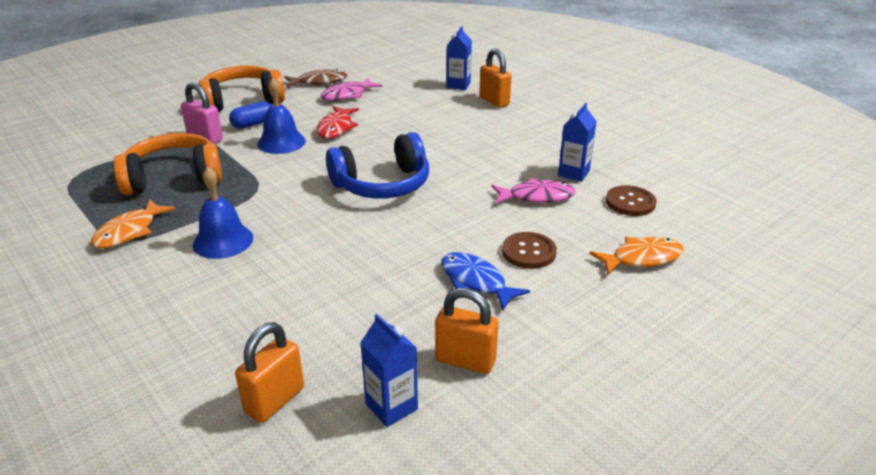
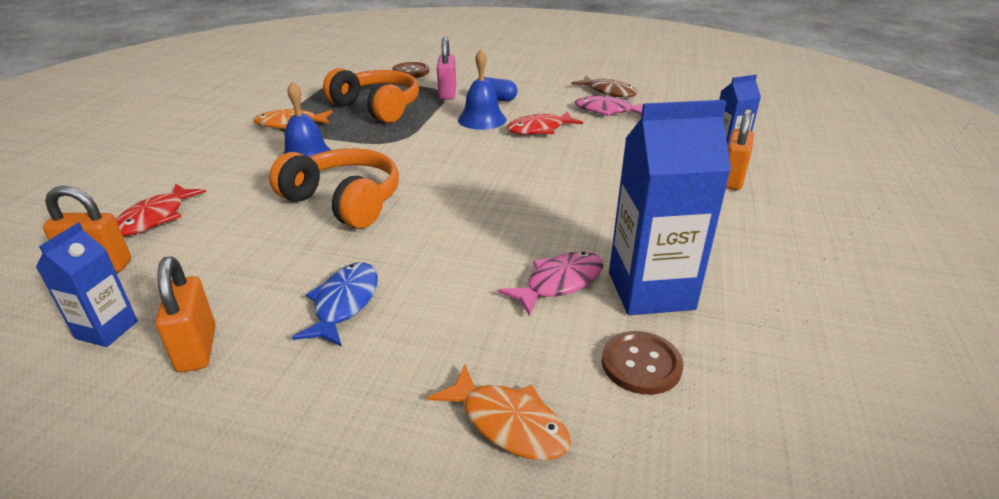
camera: 55 degrees right, 0 degrees up
orange headphones [199,66,285,112] -> orange headphones moved to [269,148,399,229]
blue headphones [326,132,429,199] -> none
pink fish [491,178,576,204] -> pink fish turned 90 degrees counterclockwise [498,251,603,317]
brown button [502,232,557,269] -> brown button moved to [392,62,429,78]
blue carton [558,103,597,182] -> blue carton [609,100,731,315], size x1.86
none -> red fish [116,183,206,236]

